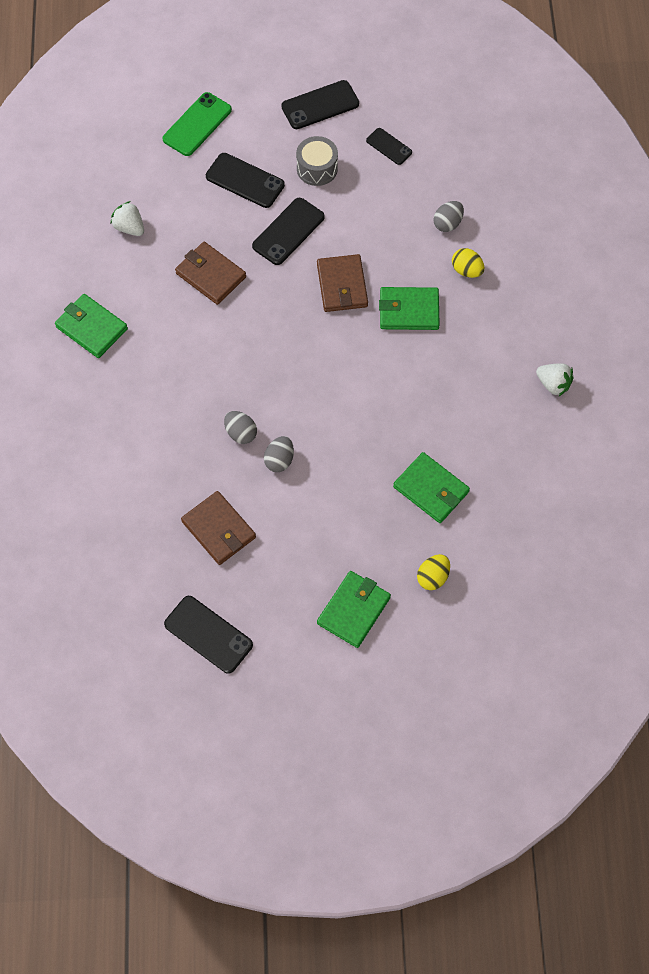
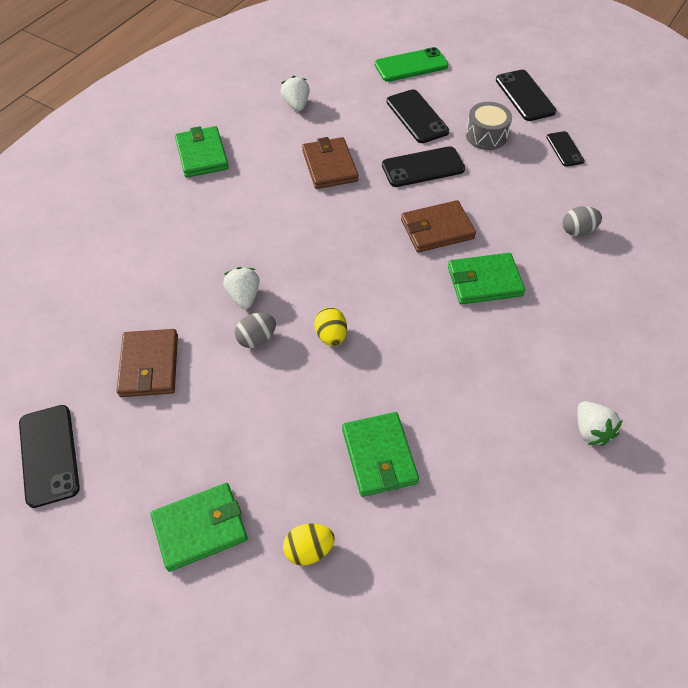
camera: 35 degrees right, 10 degrees down
grey egg [224,411,257,444] -> white strawberry [223,267,260,309]
black phone [281,80,359,129] -> black phone turned 60 degrees clockwise [496,70,556,121]
brown wallet [317,254,368,312] -> brown wallet turned 45 degrees clockwise [401,200,476,253]
green wallet [379,287,440,330] -> green wallet turned 45 degrees counterclockwise [448,253,525,304]
yellow egg [452,248,485,278] -> yellow egg moved to [314,307,347,346]

